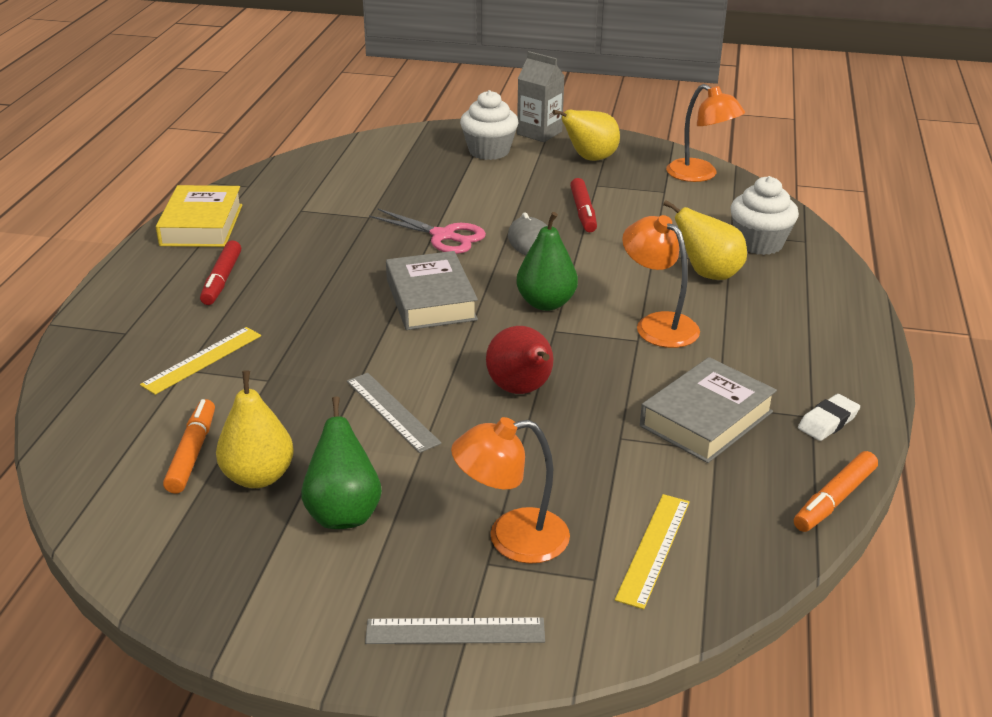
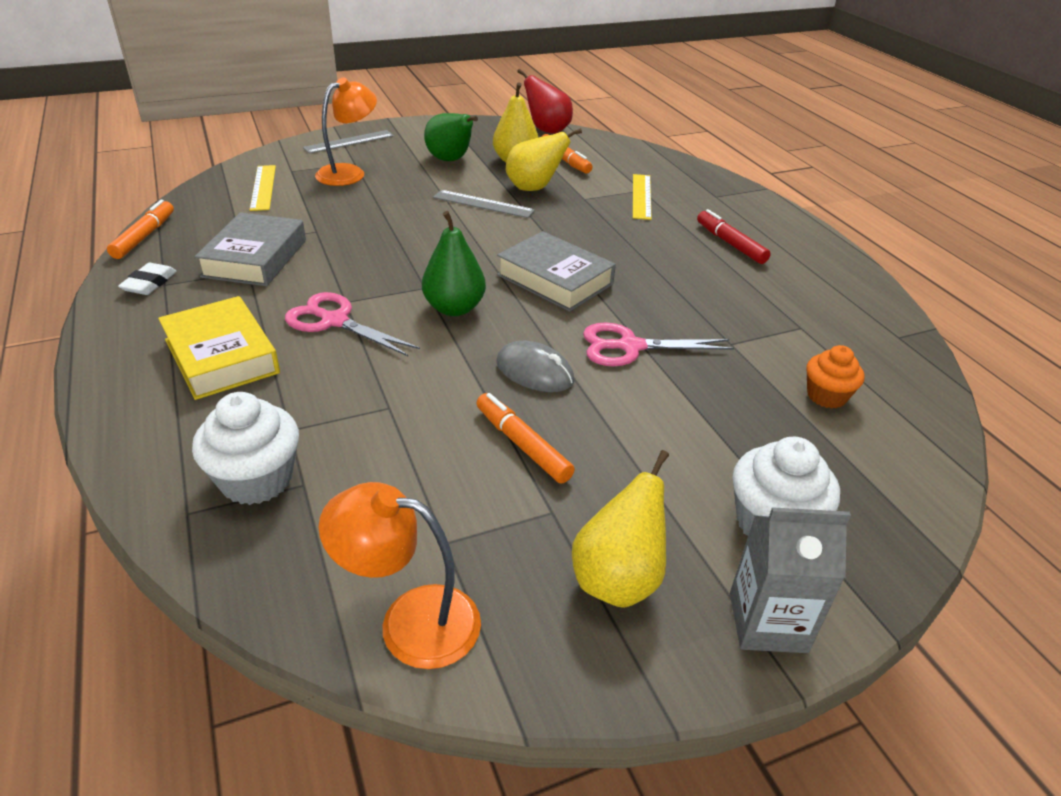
camera: 145 degrees right, 5 degrees up
yellow book [156,185,242,247] -> yellow book moved to [158,296,280,400]
red pear [486,326,553,394] -> red pear moved to [517,69,573,134]
red marker [570,178,597,232] -> orange marker [476,393,575,483]
orange lamp [622,215,700,348] -> pink scissors [285,292,420,356]
yellow pear [663,200,747,280] -> yellow pear moved to [506,128,582,191]
none -> orange cupcake [806,345,865,409]

